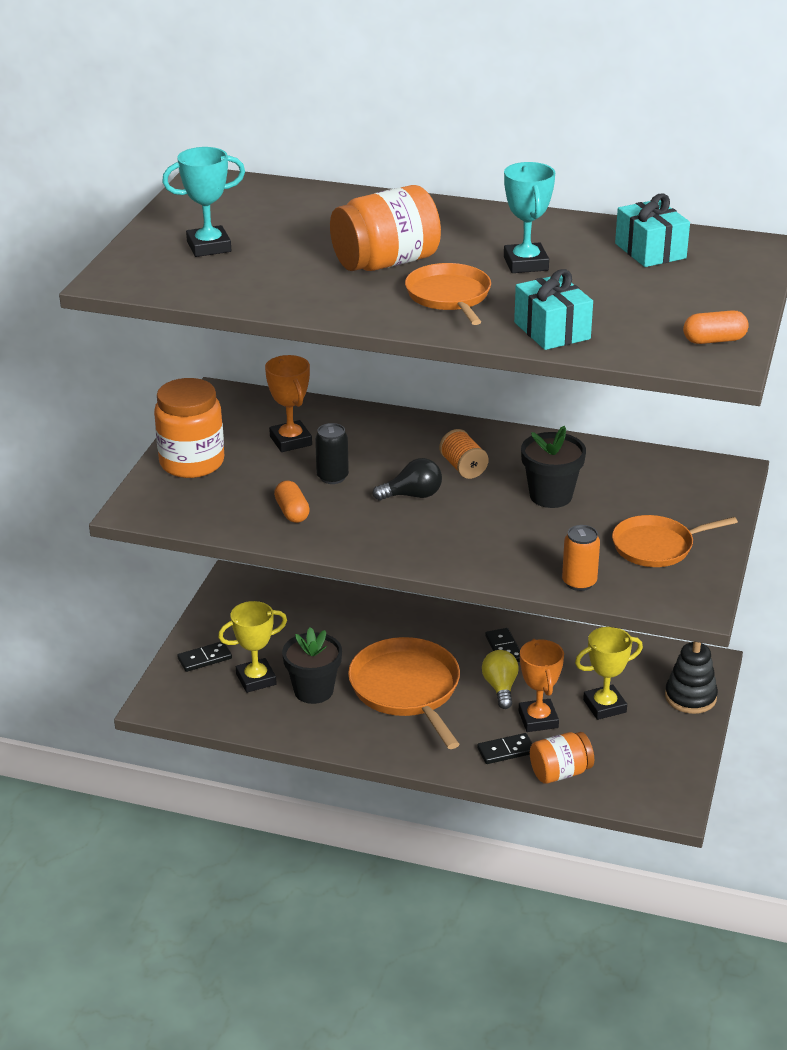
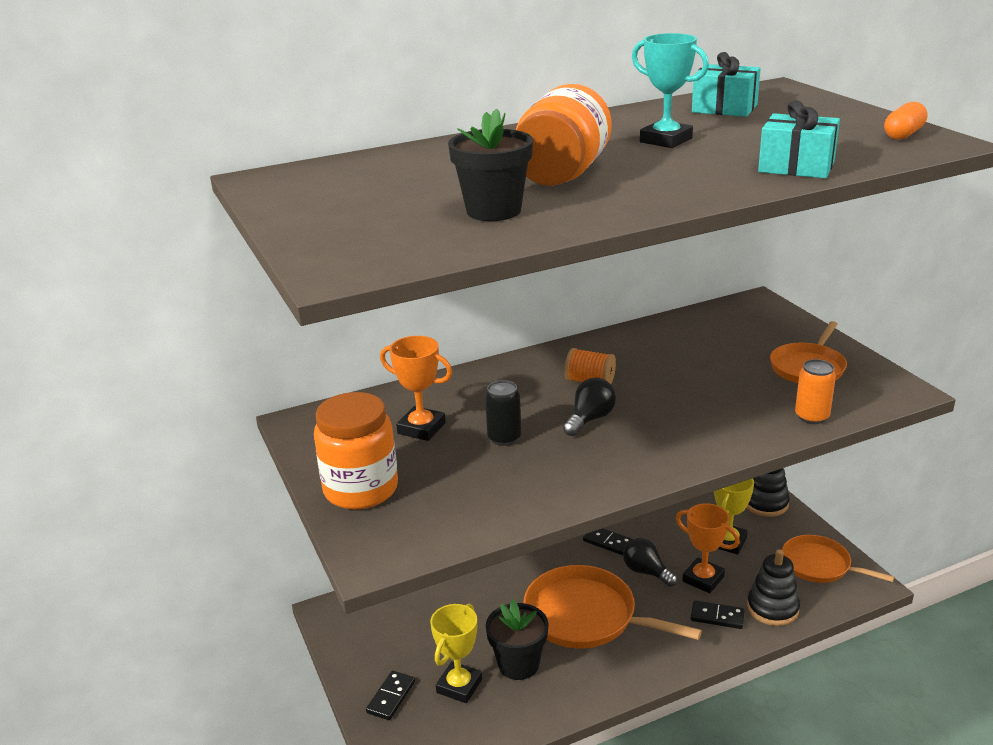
camera: 40 degrees left, 5 degrees down
turquoise trophy [162,147,245,257] -> none
orange capsule [274,481,310,523] -> none
orange pan [405,263,491,325] -> orange pan moved to [782,535,895,583]
black domino [477,733,532,764] -> black domino turned 75 degrees clockwise [691,600,745,629]
yellow light bulb [482,650,519,709] -> black light bulb [623,538,677,587]
black flower pot [521,426,586,508] -> black flower pot moved to [448,108,533,221]
orange jar [530,732,594,784] -> black stacking toy [747,549,800,626]

